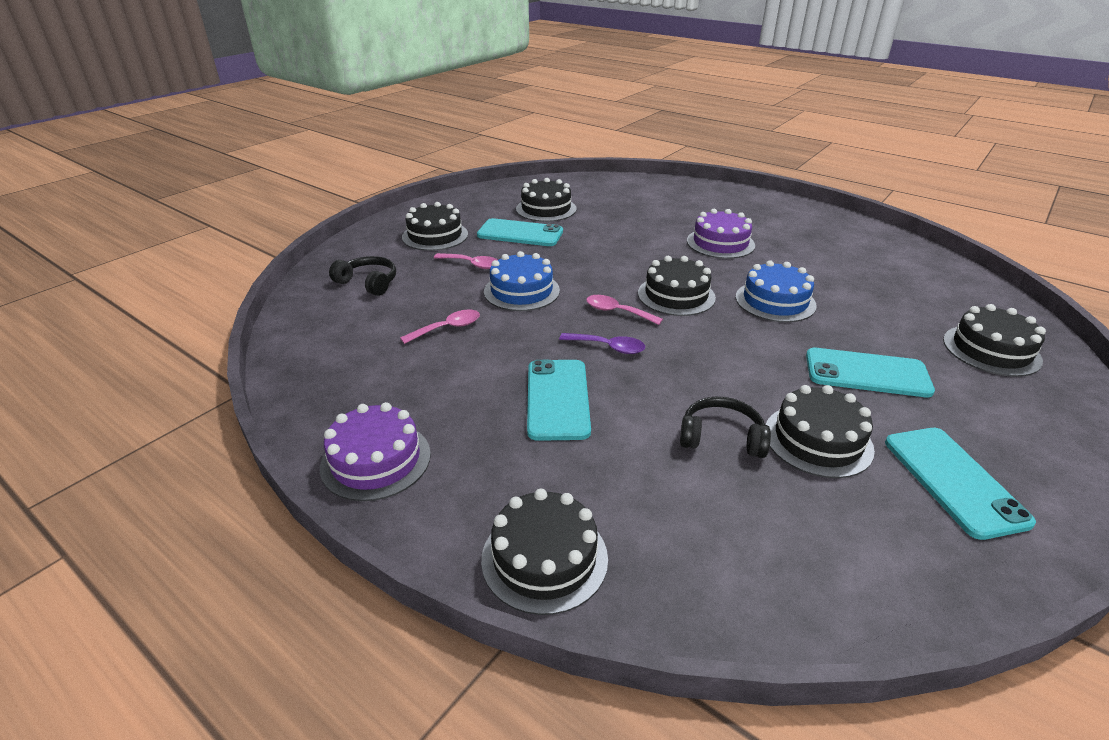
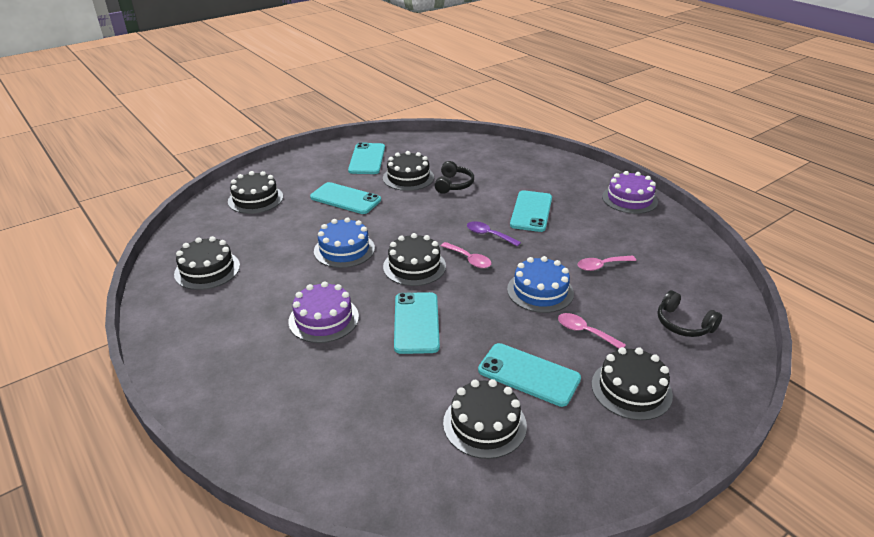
camera: 165 degrees left, 0 degrees up
black cake [481,489,608,615] -> black cake moved to [174,236,240,290]
black headphones [680,397,771,458] -> black headphones turned 105 degrees counterclockwise [435,161,474,194]
none -> turquoise phone [394,292,440,354]

